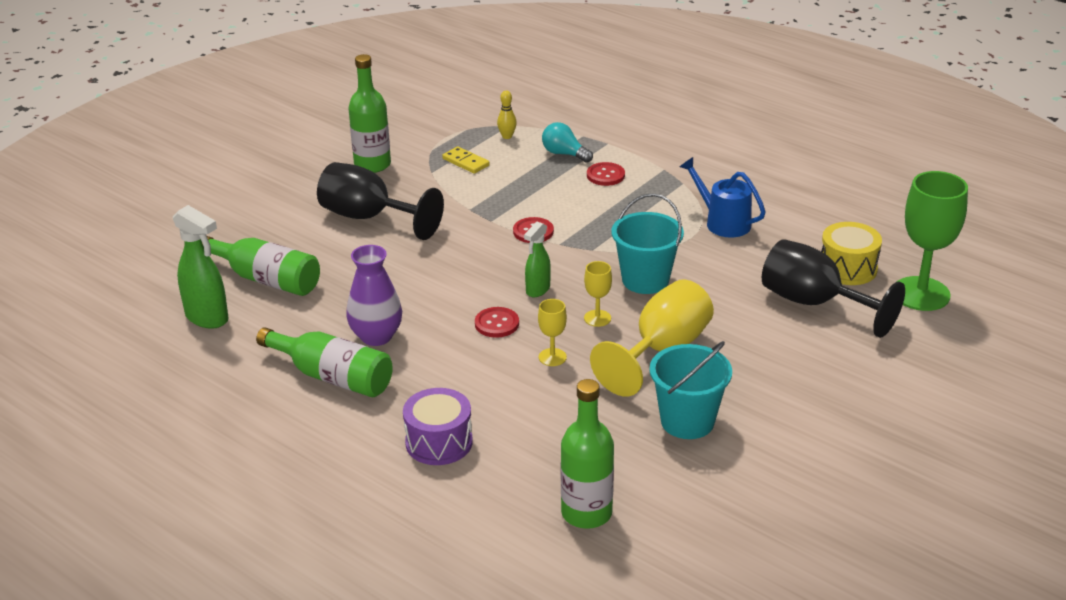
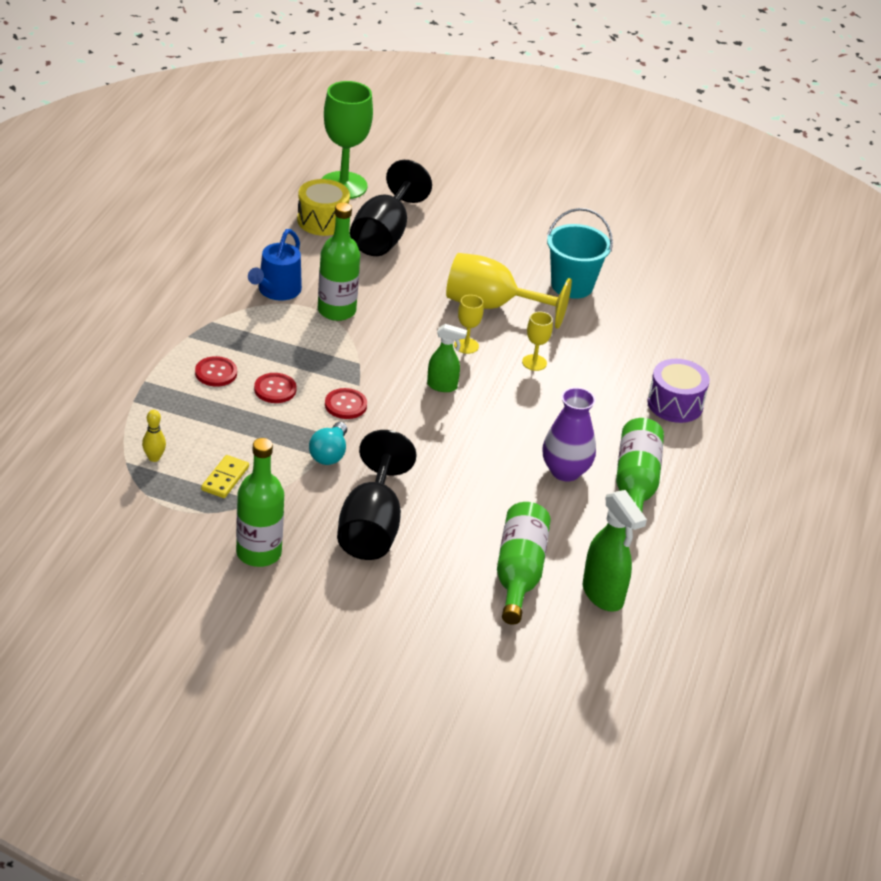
camera: 115 degrees left, 5 degrees up
green spray bottle [173,205,228,329] -> green spray bottle turned 135 degrees clockwise [583,490,647,611]
red button [475,307,519,338] -> red button moved to [254,373,297,403]
turquoise light bulb [542,122,593,163] -> turquoise light bulb moved to [309,422,347,465]
green bottle [561,379,614,529] -> green bottle moved to [318,202,360,321]
turquoise bucket [612,193,684,294] -> none

